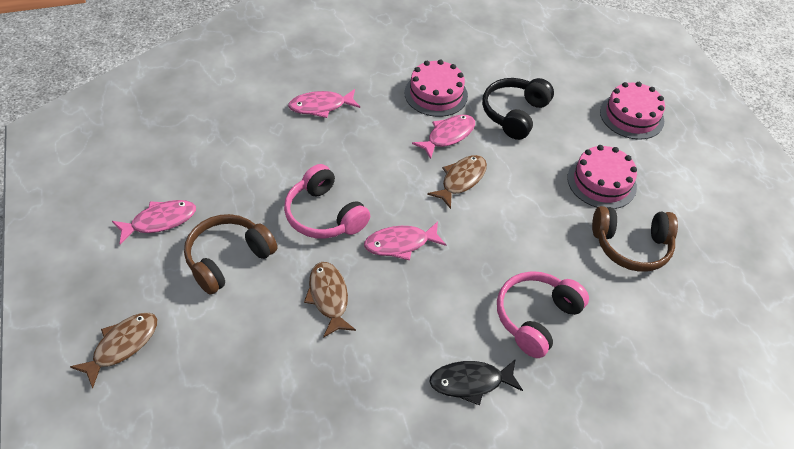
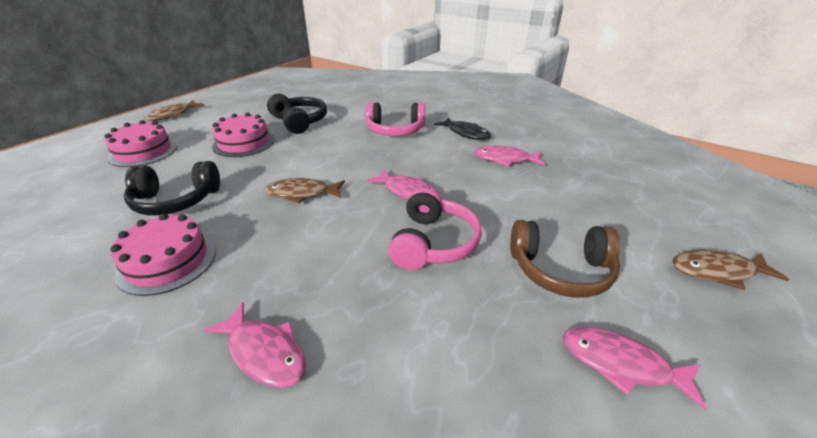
camera: 125 degrees left, 15 degrees down
brown fish [304,262,356,338] -> brown fish moved to [144,100,205,121]
pink fish [412,114,475,159] -> pink fish moved to [474,146,545,166]
brown headphones [592,206,678,272] -> black headphones [267,94,327,134]

